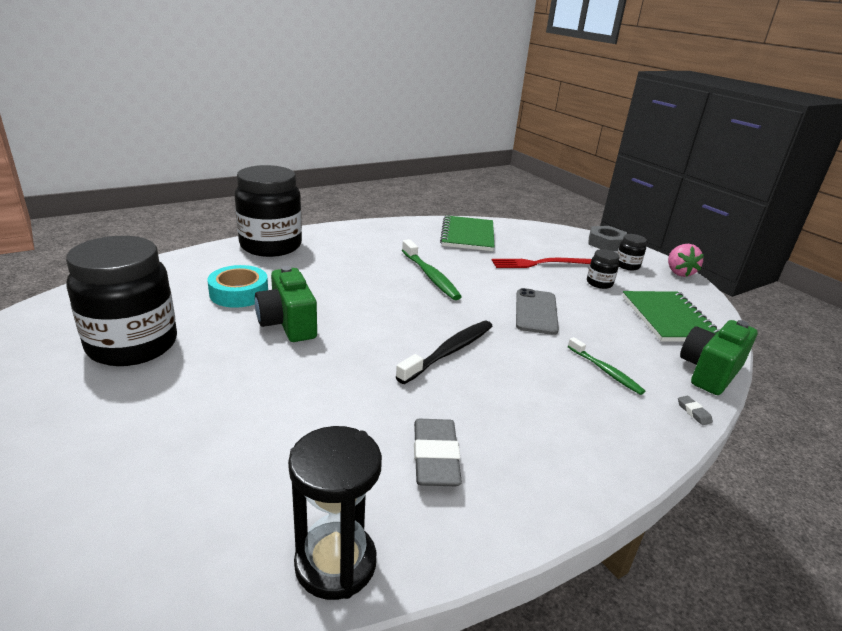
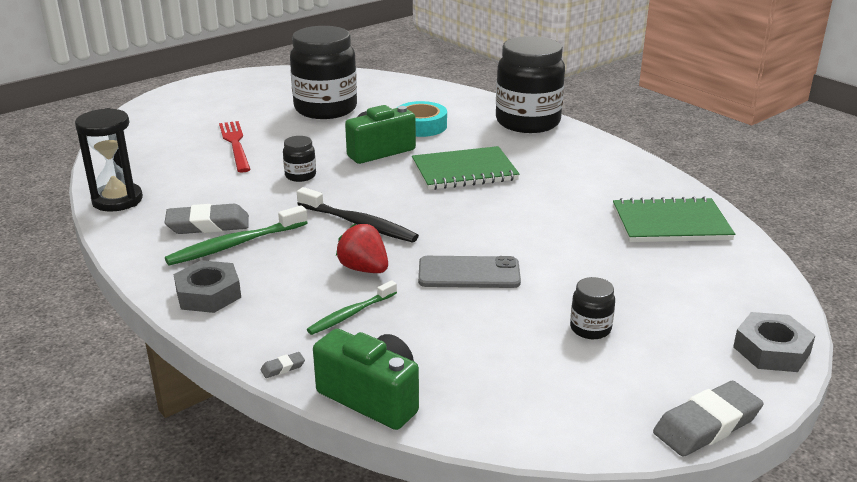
camera: 85 degrees right, 0 degrees up
green toothbrush [402,239,462,300] -> green toothbrush moved to [165,205,308,265]
red fork [492,258,591,268] -> red fork moved to [219,121,251,173]
black jar [617,234,647,270] -> black jar moved to [283,136,316,182]
green notebook [622,291,719,342] -> green notebook moved to [412,146,519,190]
pink strawberry [668,244,704,277] -> grey eraser [653,381,763,457]
none -> grey nut [174,260,241,313]
none -> red strawberry [336,224,388,273]

